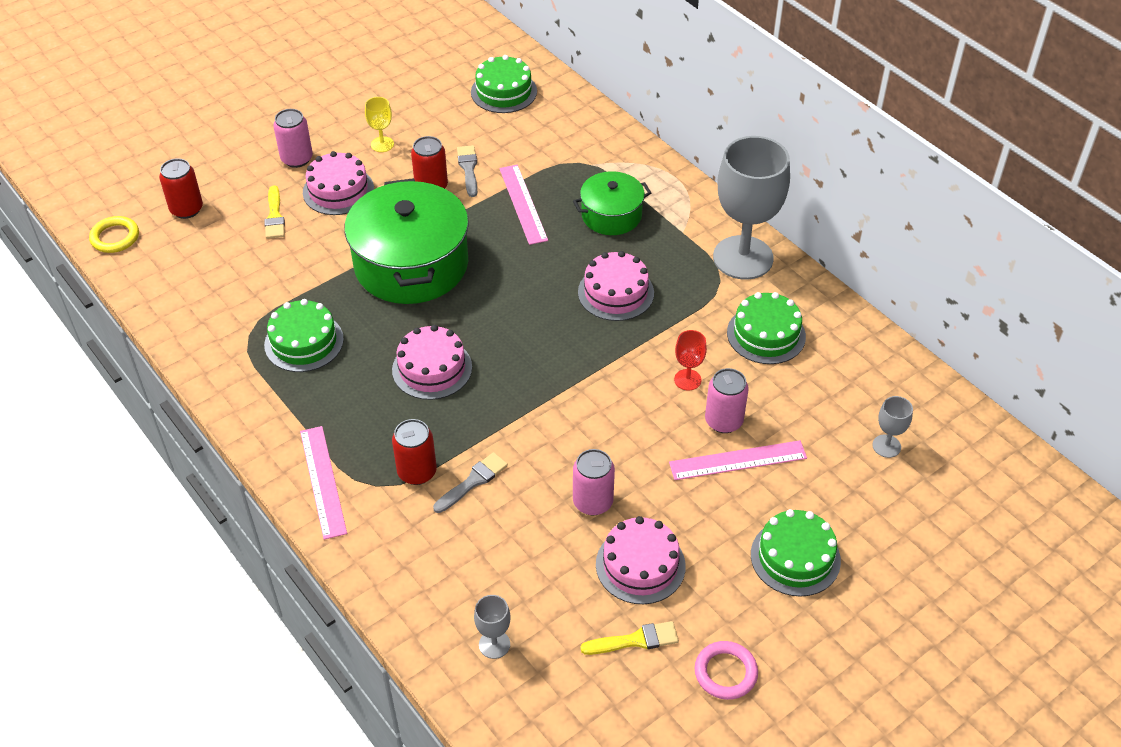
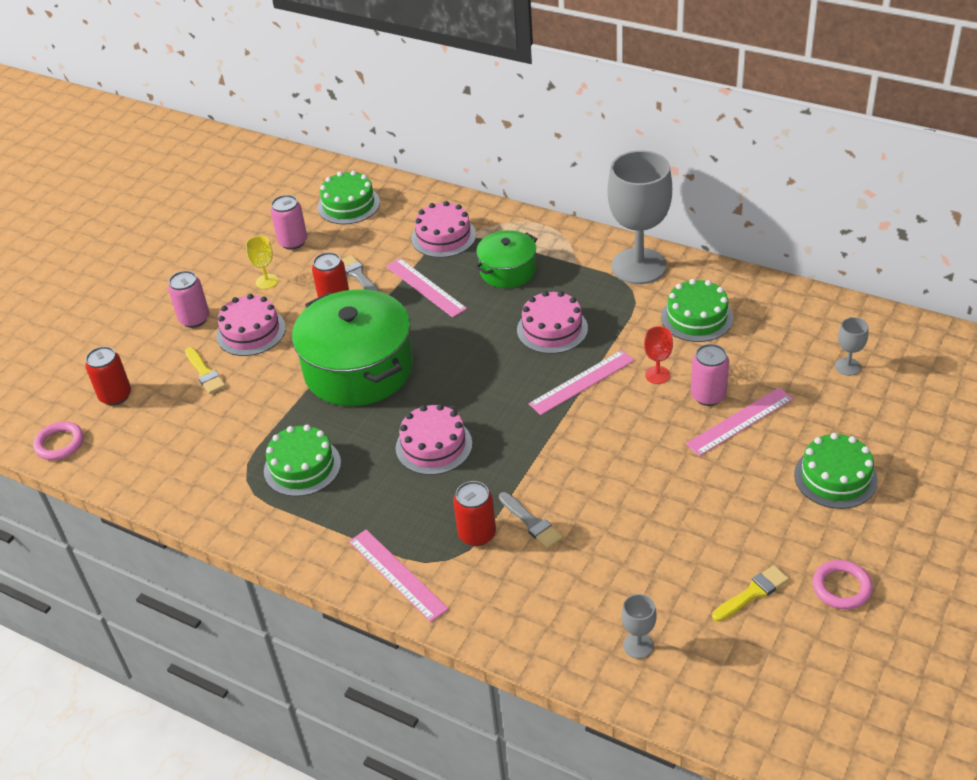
camera: 20 degrees left, 5 degrees down
yellow ring [89,216,139,253] -> pink ring [33,421,84,460]
grey brush [433,452,508,513] -> grey brush turned 120 degrees clockwise [499,492,563,549]
pink can [573,449,615,515] -> pink can moved to [270,195,307,250]
pink cake [596,516,686,604] -> pink cake moved to [411,201,476,258]
none -> pink ruler [529,350,635,415]

